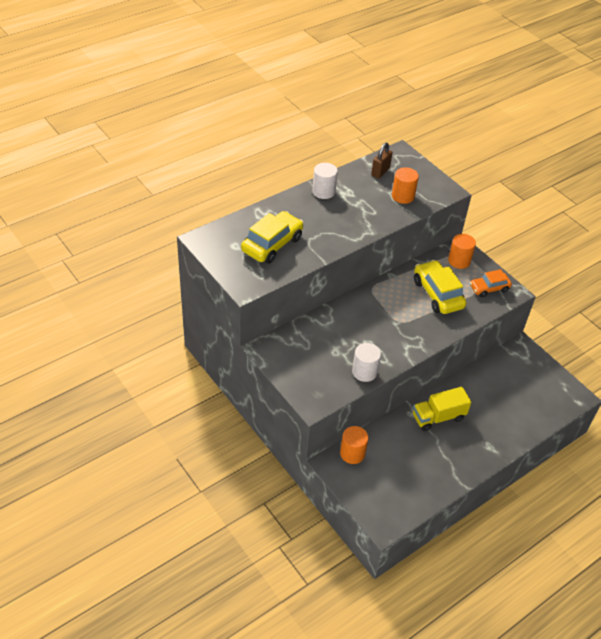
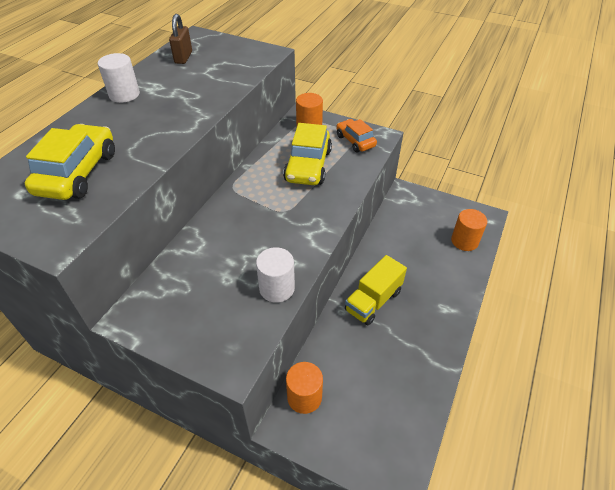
camera: 25 degrees left, 0 degrees up
orange cylinder [392,167,419,204] -> orange cylinder moved to [451,209,487,251]
yellow car [414,260,467,314] -> yellow car turned 120 degrees counterclockwise [283,123,332,185]
orange car [470,269,512,298] -> orange car turned 105 degrees clockwise [336,119,377,152]

